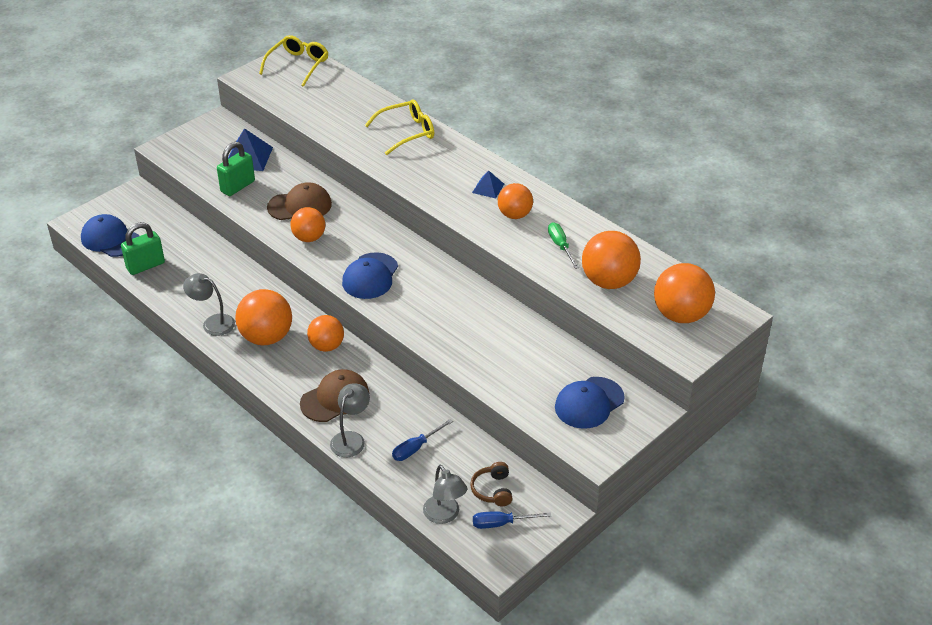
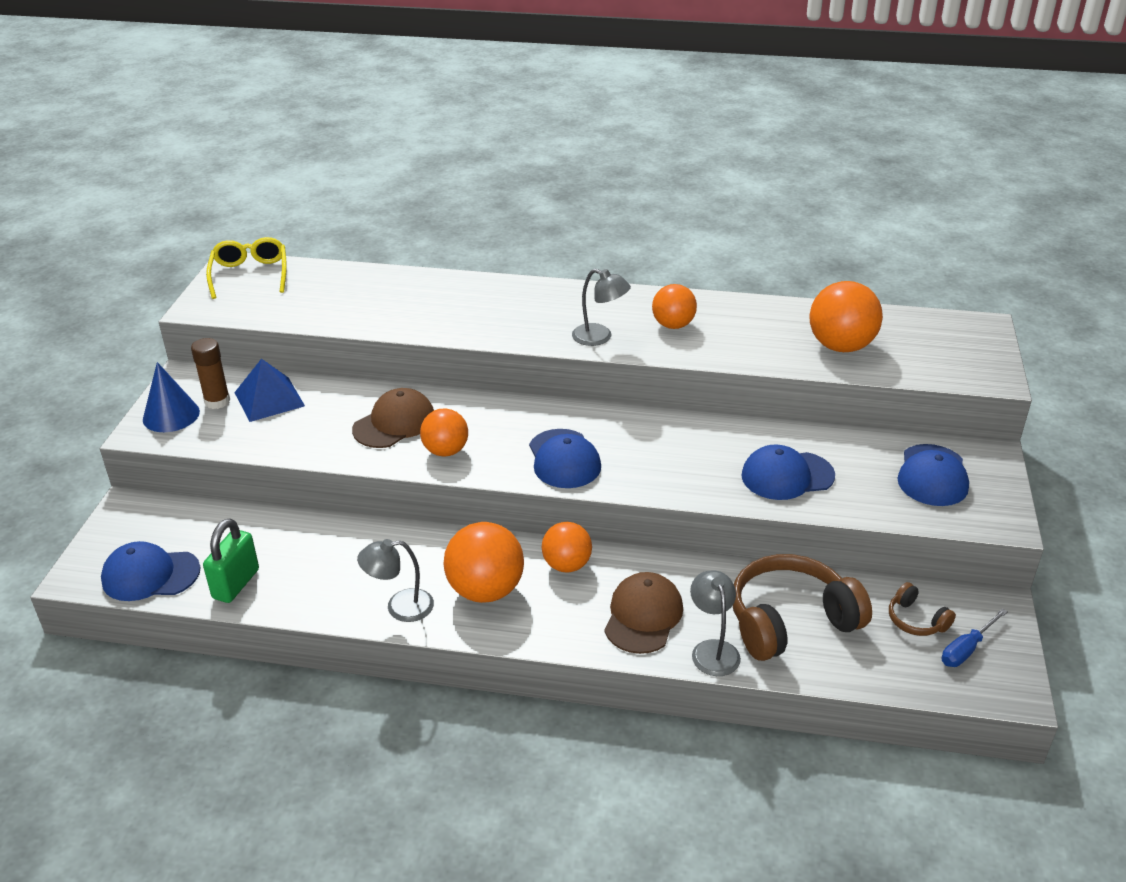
camera: 35 degrees left, 5 degrees down
green padlock [217,142,255,196] -> none
yellow glasses [365,99,434,155] -> none
blue screwdriver [392,419,453,461] -> brown headphones [733,554,872,661]
grey lamp [423,465,467,524] -> grey lamp moved to [572,269,631,346]
blue pyramid [472,171,504,198] -> none
green screwdriver [548,222,579,269] -> none
orange ball [654,263,715,323] -> none
none -> blue cone [143,362,200,432]
none -> brown glue stick [191,338,230,409]
none -> blue cap [741,445,835,500]

